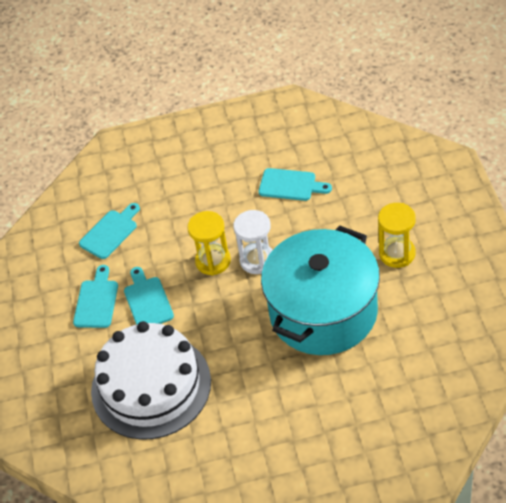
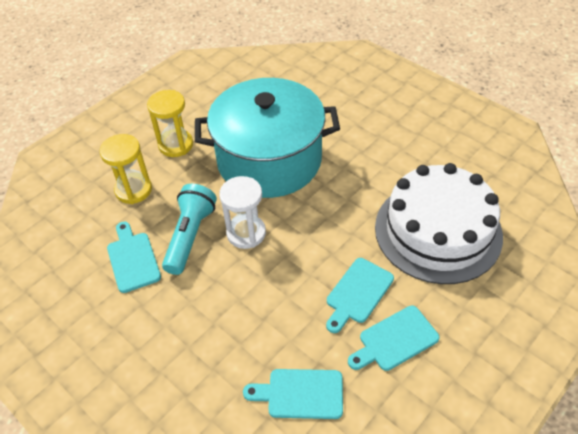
camera: 130 degrees left, 0 degrees up
yellow hourglass [187,211,231,276] -> yellow hourglass moved to [100,134,152,204]
none -> turquoise flashlight [162,184,217,275]

